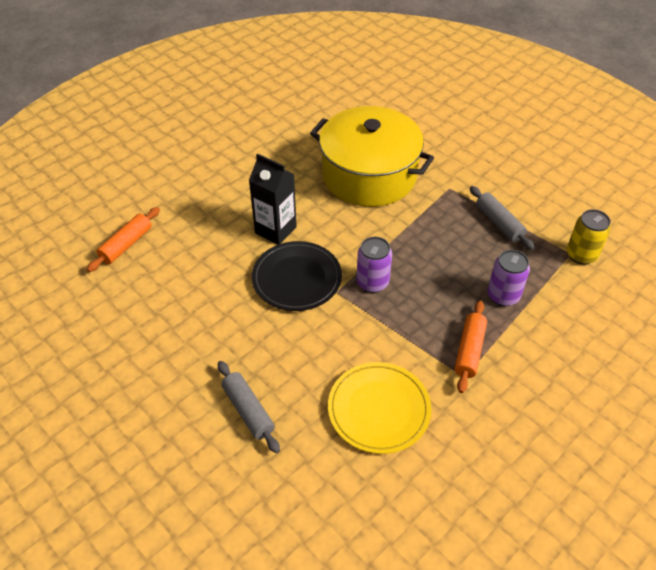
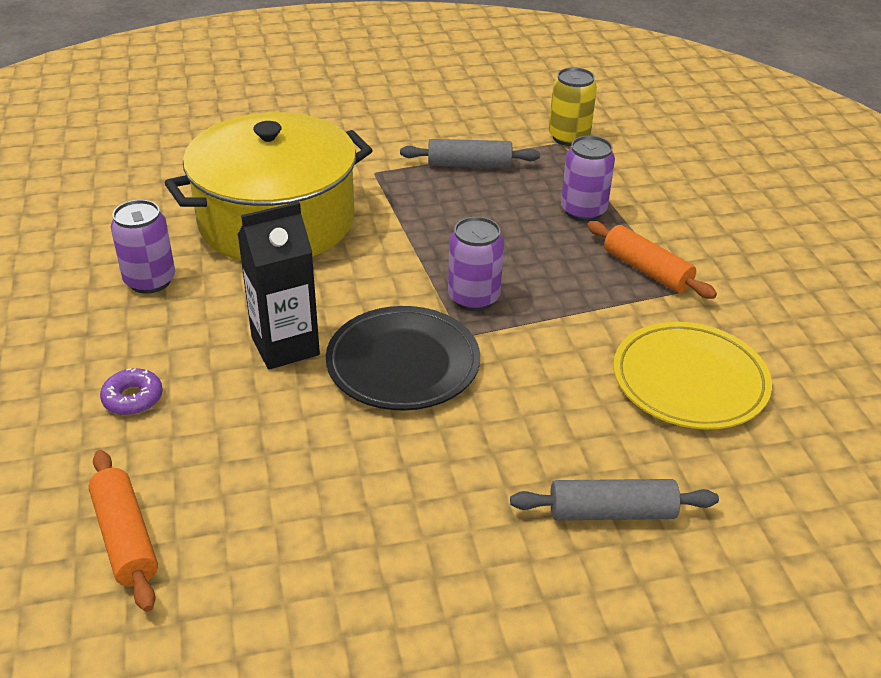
camera: 60 degrees left, 10 degrees down
none -> purple donut [100,368,163,415]
none -> purple can [111,200,175,294]

